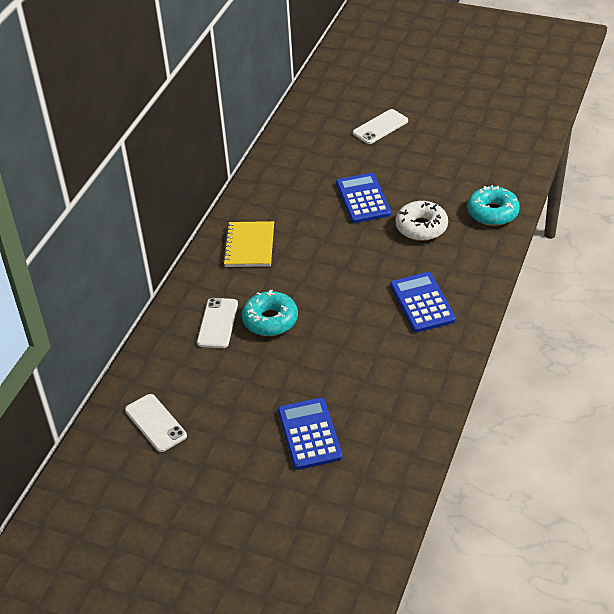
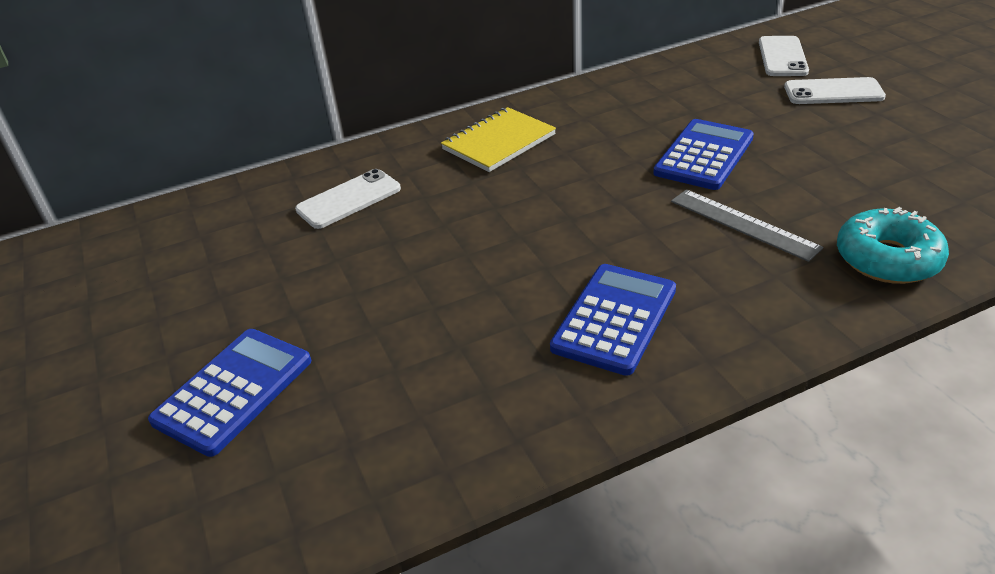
camera: 45 degrees right, 5 degrees down
white phone [125,394,187,452] -> white phone moved to [759,36,809,76]
turquoise donut [242,290,298,336] -> none
white donut [396,201,448,241] -> grey ruler [671,189,824,262]

